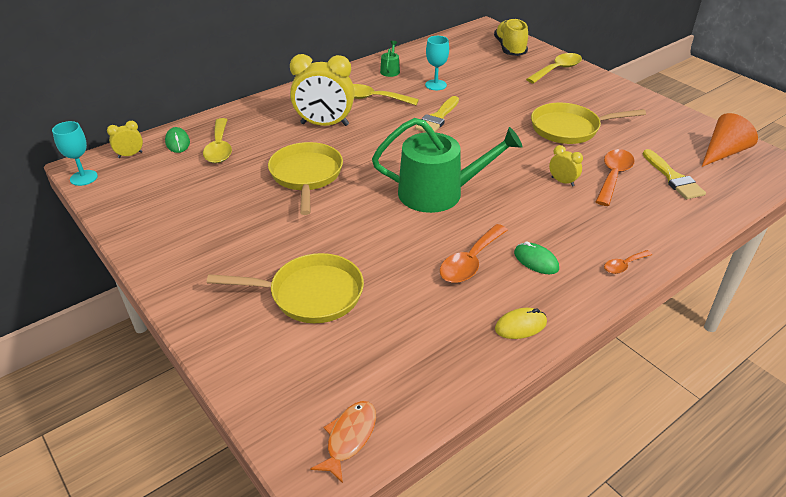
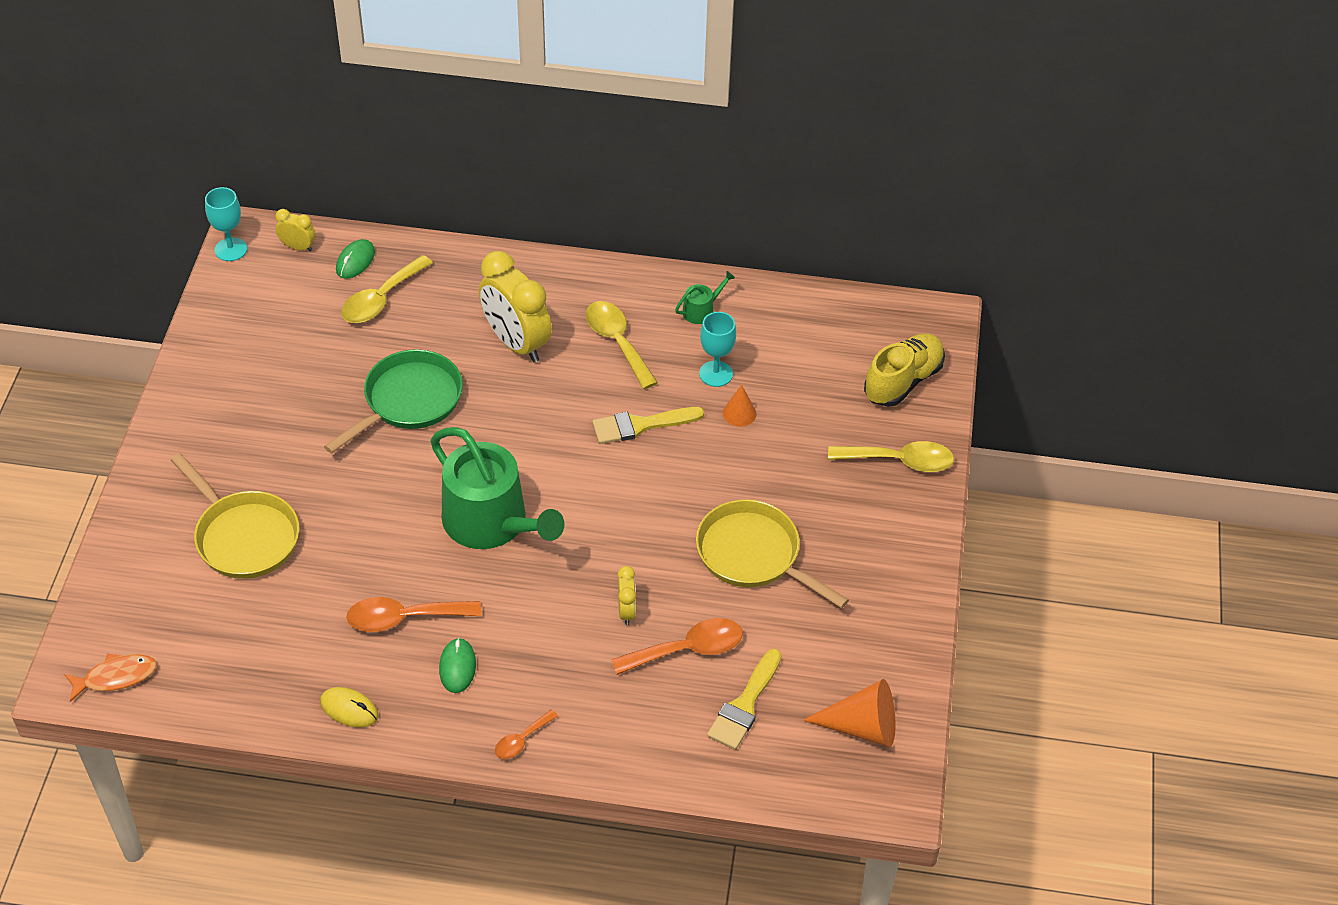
camera: 45 degrees right, 10 degrees up
yellow pan [268,142,343,215] -> green pan [324,349,463,454]
orange spoon [604,250,652,274] -> orange spoon turned 60 degrees counterclockwise [495,710,558,759]
none -> orange cone [723,385,757,427]

